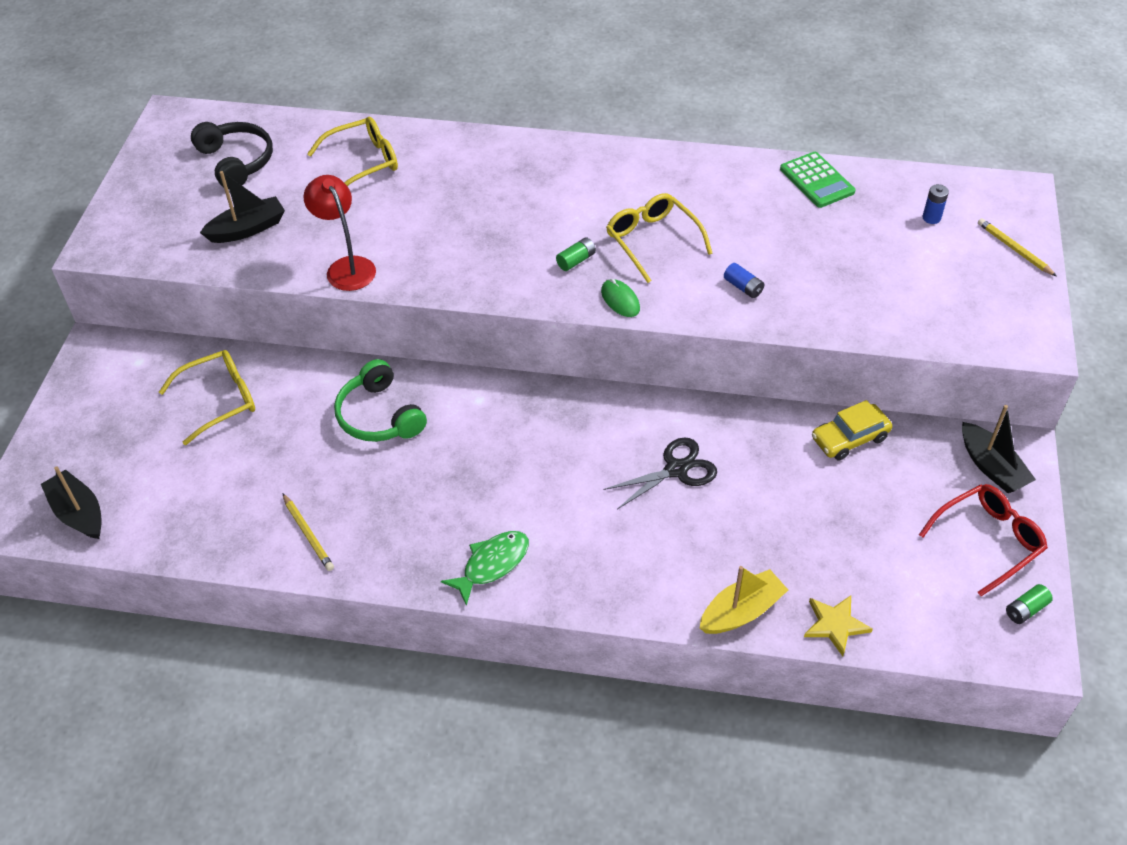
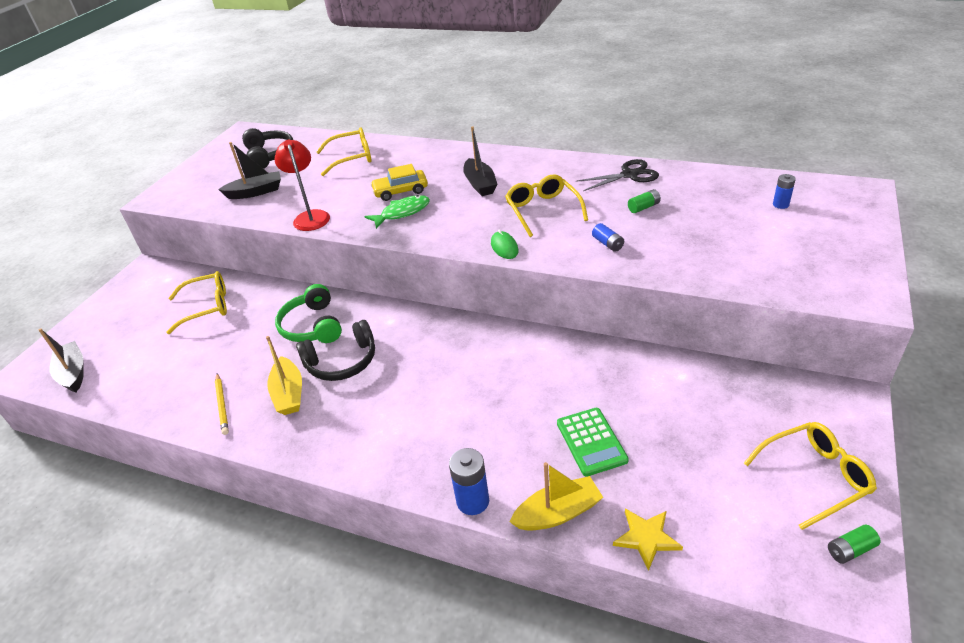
camera: 15 degrees right, 10 degrees down
green fish [441,531,529,606] -> green fish moved to [364,195,430,229]
green battery [556,237,596,271] -> green battery moved to [628,189,661,213]
black scissors [603,437,717,509] -> black scissors moved to [576,159,659,191]
green calculator [780,152,855,208] -> green calculator moved to [557,408,629,477]
yellow car [812,400,892,460] -> yellow car moved to [370,164,428,201]
red glasses [919,484,1048,596] -> yellow glasses [744,422,877,530]
black boat [962,405,1036,493] -> black boat moved to [463,126,497,196]
yellow pencil [978,218,1056,276] -> none
none -> yellow boat [266,336,302,415]
none -> black headphones [296,320,375,381]
none -> blue battery [449,448,489,515]

